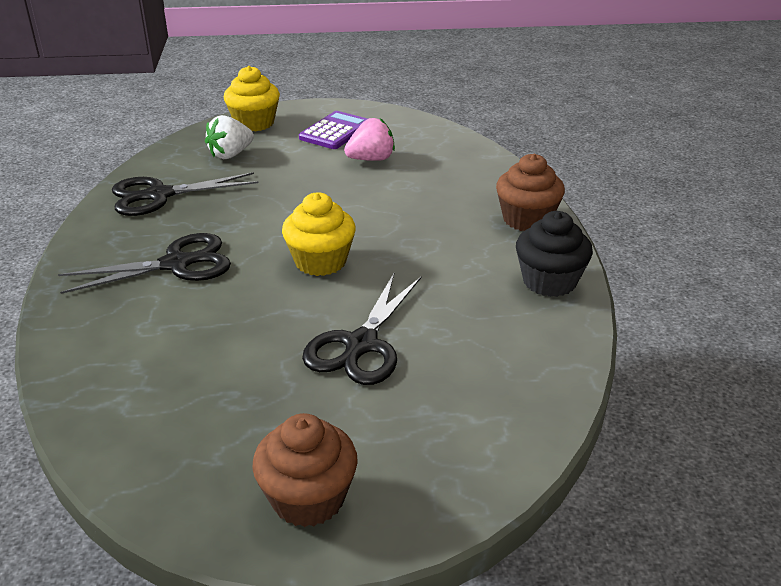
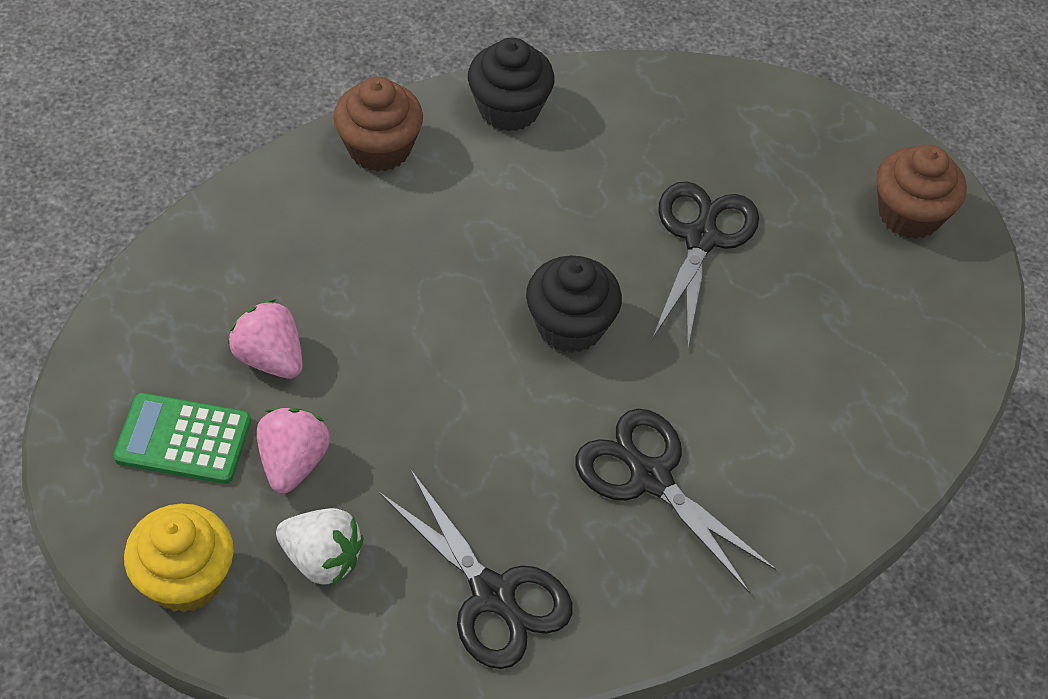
camera: 115 degrees left, 20 degrees up
yellow cupcake [282,192,356,276] -> black cupcake [526,256,622,353]
purple calculator [299,111,368,149] -> green calculator [113,393,251,484]
black scissors [302,273,421,385] -> black scissors turned 75 degrees counterclockwise [652,181,759,351]
none -> pink strawberry [257,408,330,493]

